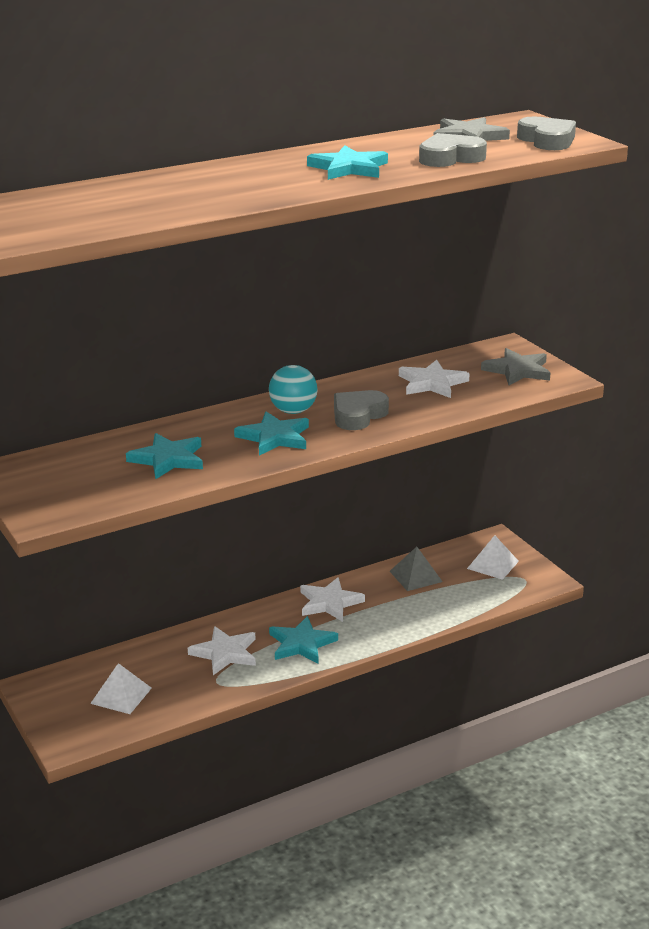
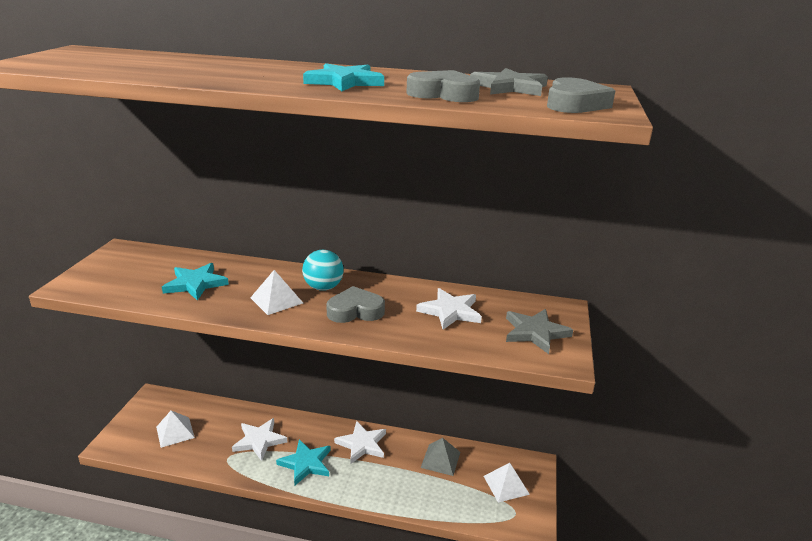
camera: 40 degrees right, 0 degrees up
turquoise star [234,412,309,456] -> white pyramid [250,270,303,315]

